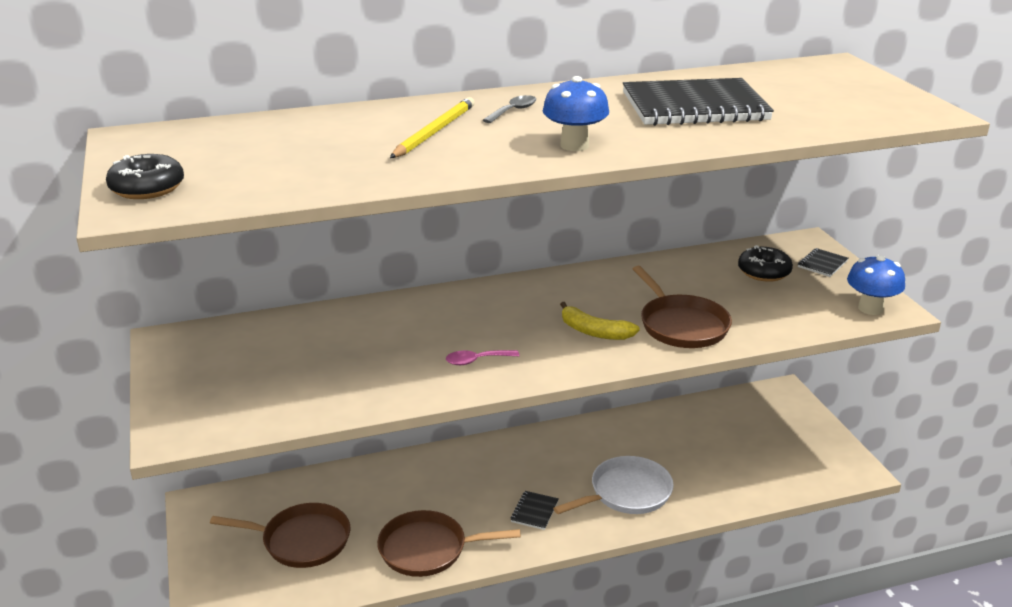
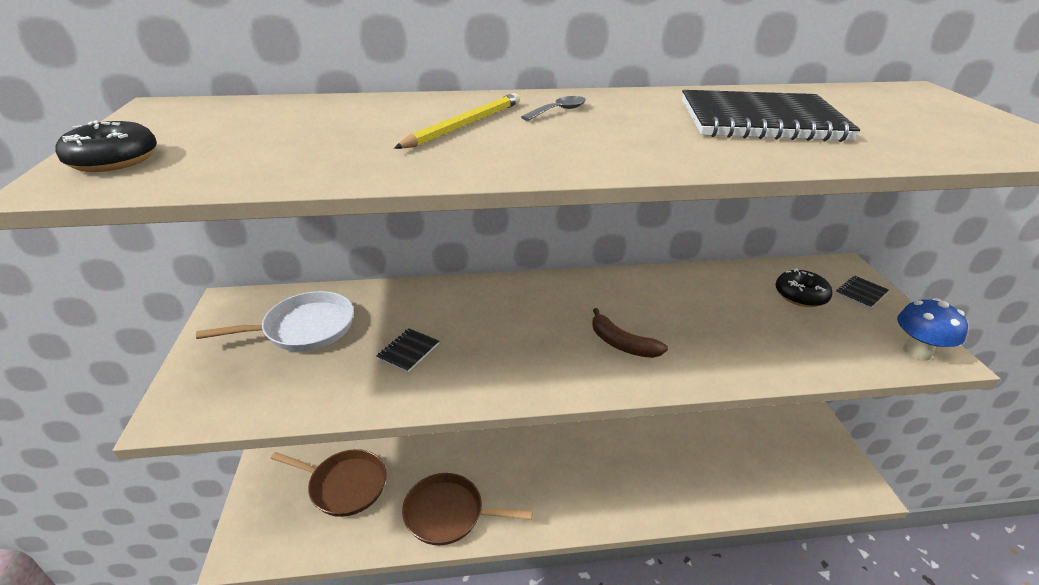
camera: 10 degrees right, 5 degrees up
pink spoon [446,350,520,365] -> none
black notebook [510,491,559,530] -> black notebook moved to [376,328,439,372]
blue mushroom [543,76,609,151] -> none
white pan [553,456,674,514] -> white pan moved to [196,291,354,351]
yellow banana [560,302,640,340] -> brown banana [592,308,668,358]
brown pan [633,266,732,348] -> none

